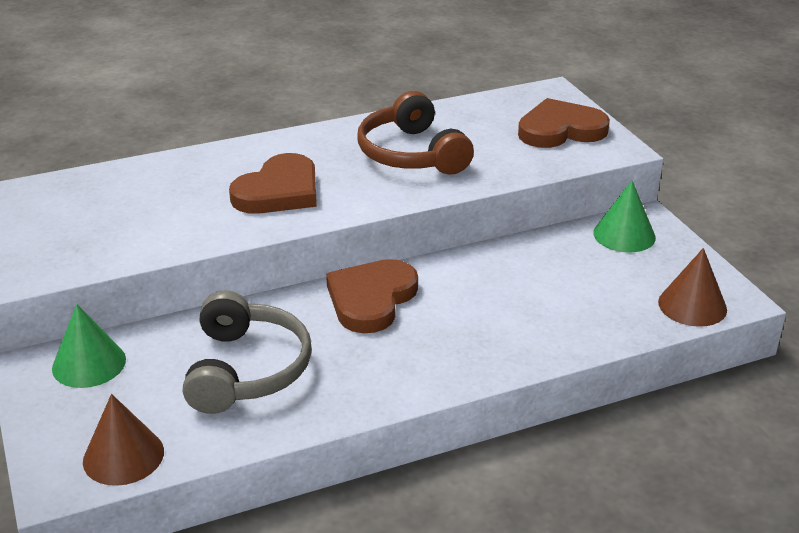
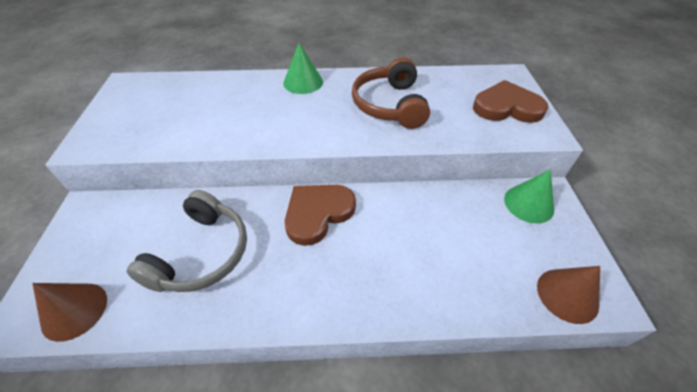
camera: 20 degrees right, 15 degrees up
green cone [52,304,126,388] -> green cone moved to [283,43,323,94]
brown heart [229,153,317,214] -> none

